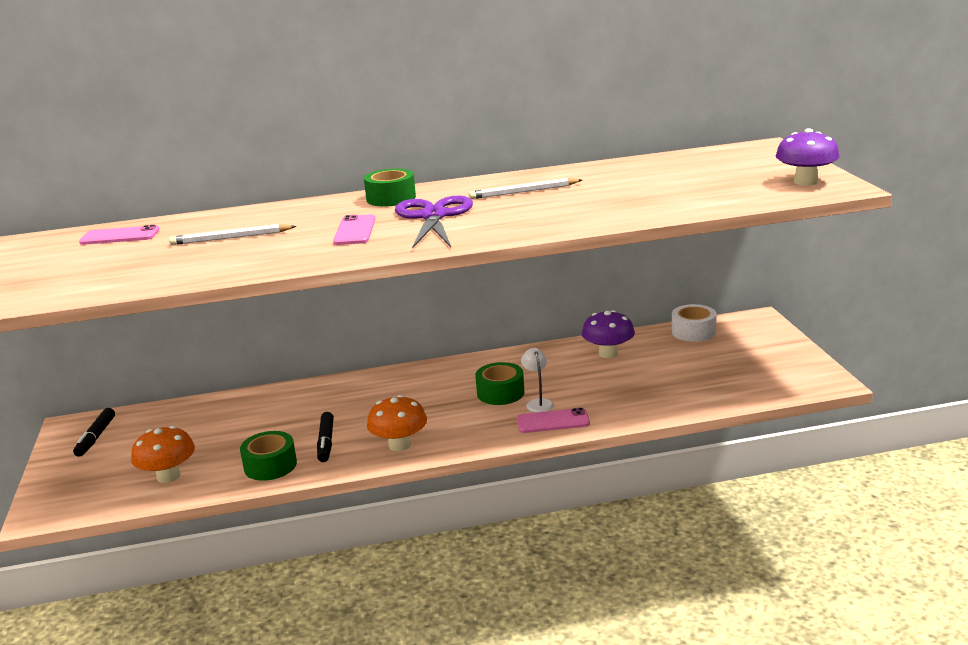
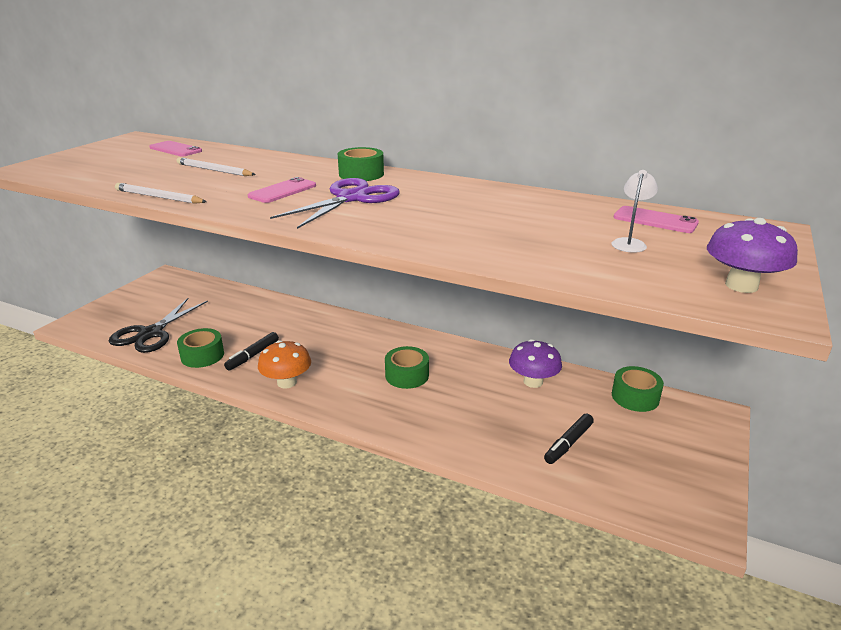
camera: 35 degrees right, 5 degrees up
black marker [73,408,115,457] -> black marker moved to [544,414,594,464]
orange mushroom [131,426,195,483] -> black scissors [108,298,208,353]
white pencil [469,178,582,199] -> white pencil moved to [115,183,207,204]
pink phone [517,408,590,433] -> pink phone moved to [613,206,699,233]
white lamp [521,348,554,413] -> white lamp moved to [612,170,658,253]
white tape [672,304,717,342] -> green tape [612,366,664,412]

